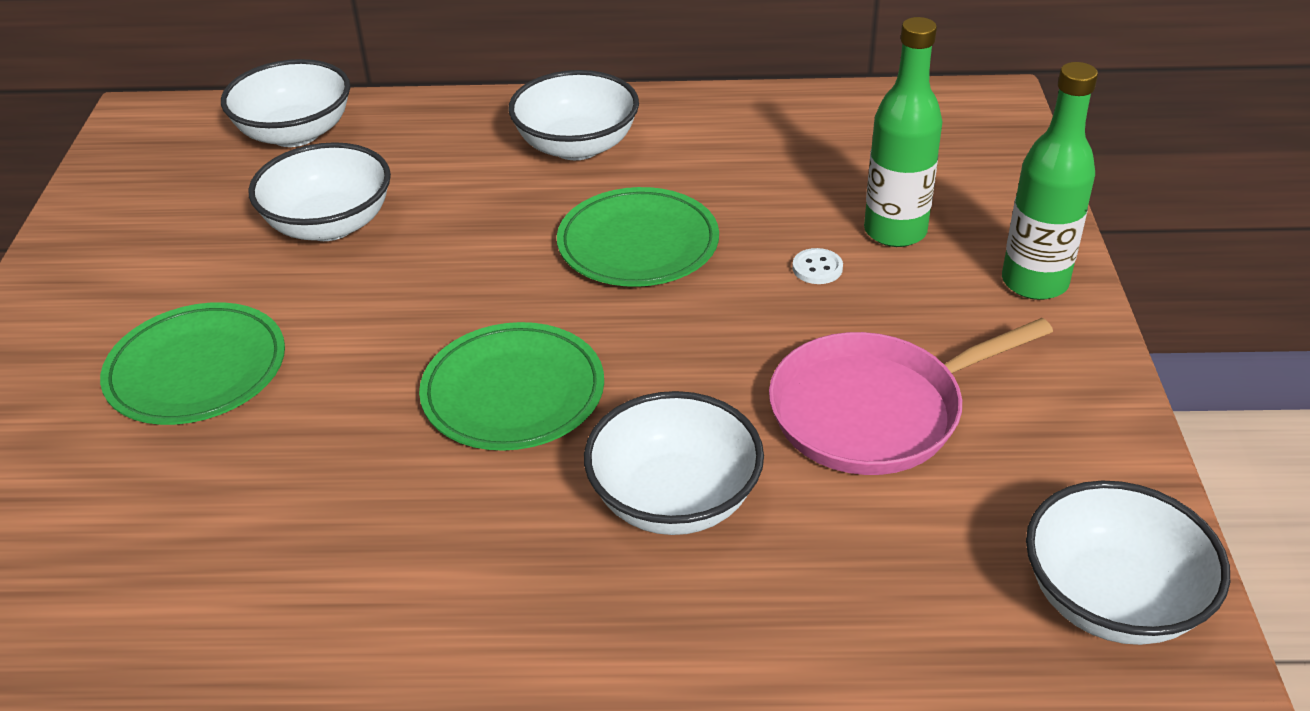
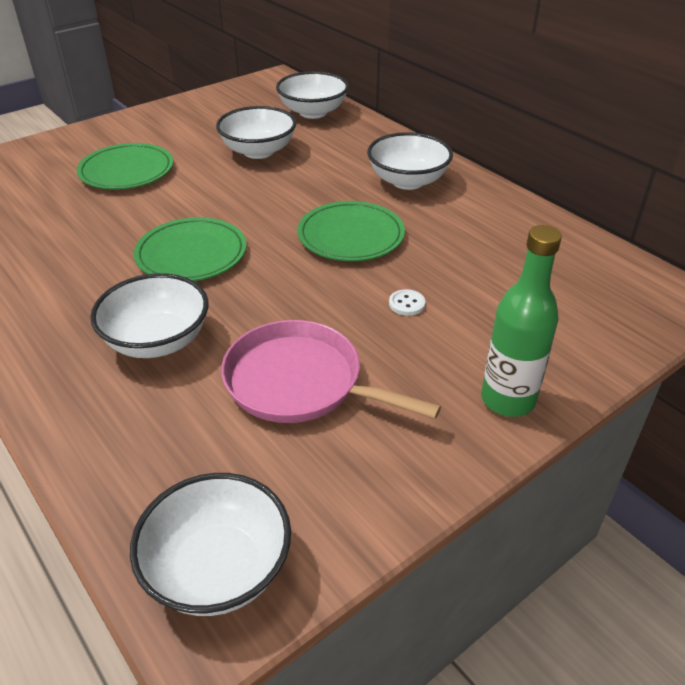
camera: 50 degrees right, 0 degrees up
green bottle [864,17,943,247] -> none

